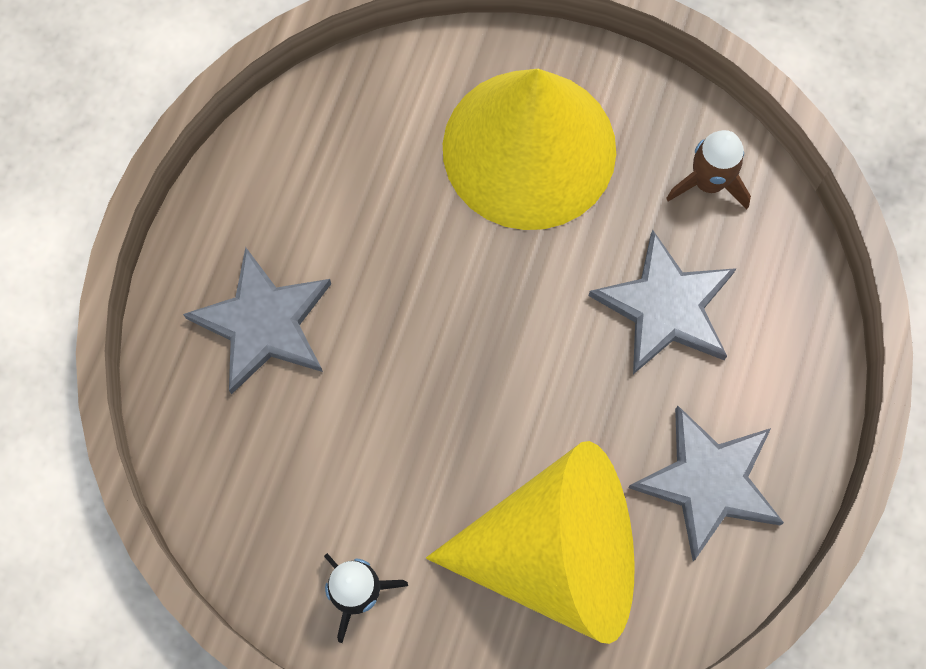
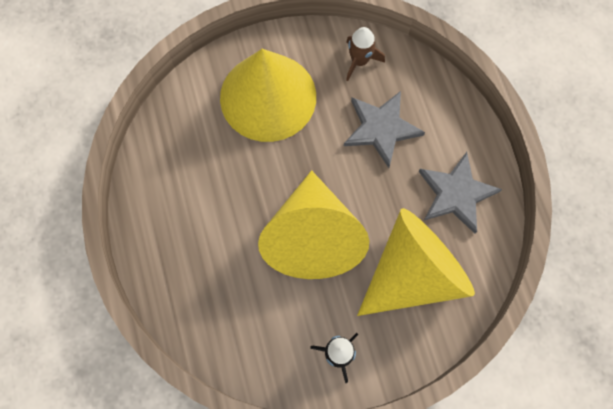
camera: 35 degrees left, 0 degrees up
grey star [183,247,331,394] -> none
none -> yellow cone [258,170,369,279]

